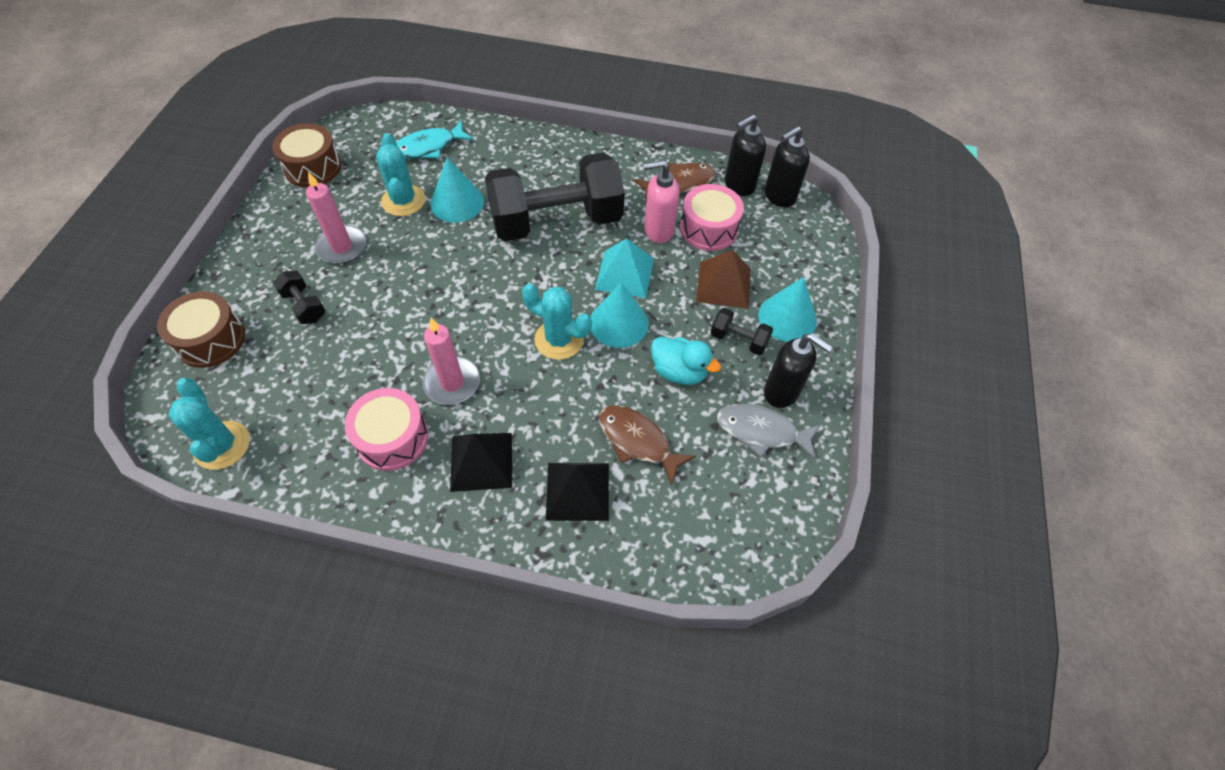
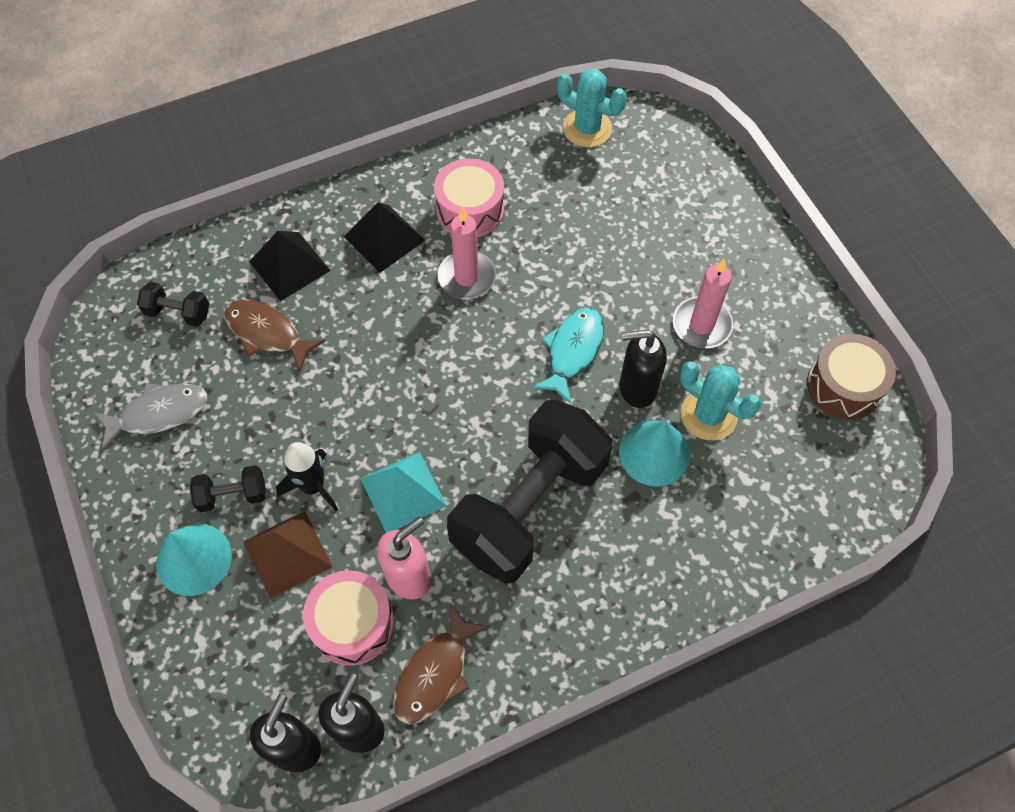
camera: 145 degrees right, 5 degrees up
brown drum [157,291,245,368] -> none
black dumbbell [273,271,325,324] -> black dumbbell moved to [137,282,209,327]
turquoise fish [396,120,474,159] -> turquoise fish moved to [532,307,604,404]
turquoise cactus [522,284,592,360] -> none
turquoise cone [591,282,649,348] -> none
brown fish [599,405,696,486] -> brown fish turned 150 degrees counterclockwise [224,299,325,372]
turquoise duck [651,337,721,385] -> none
black soap dispenser [764,333,833,408] -> black soap dispenser moved to [619,330,667,408]
none -> black rocket [276,442,339,512]

